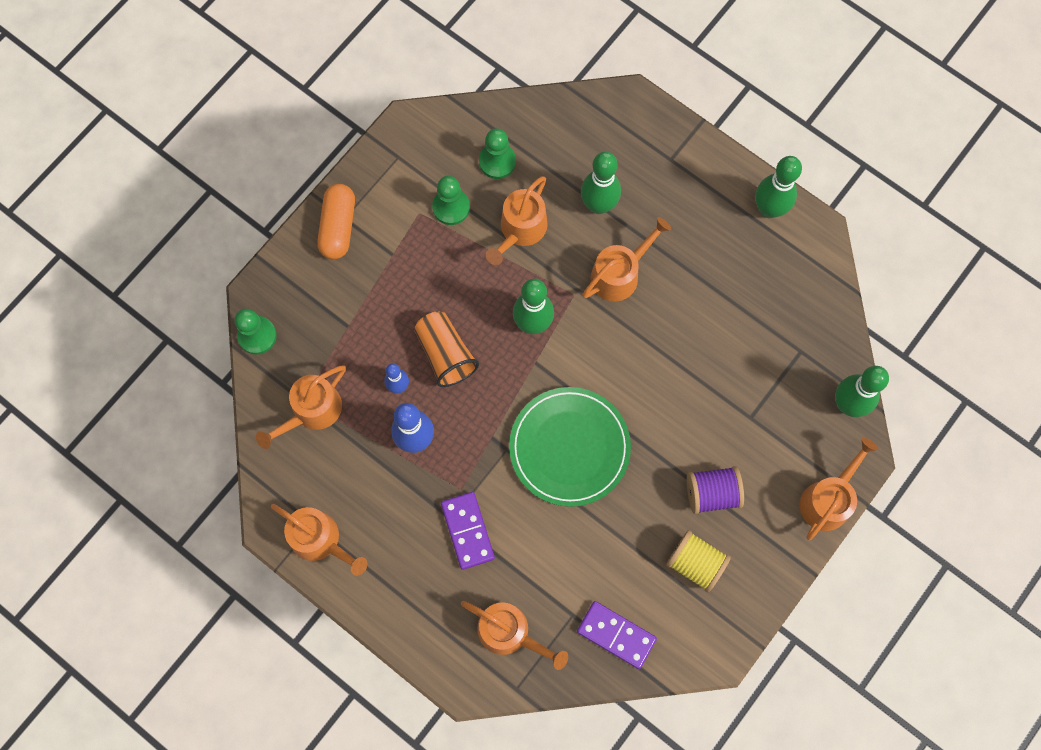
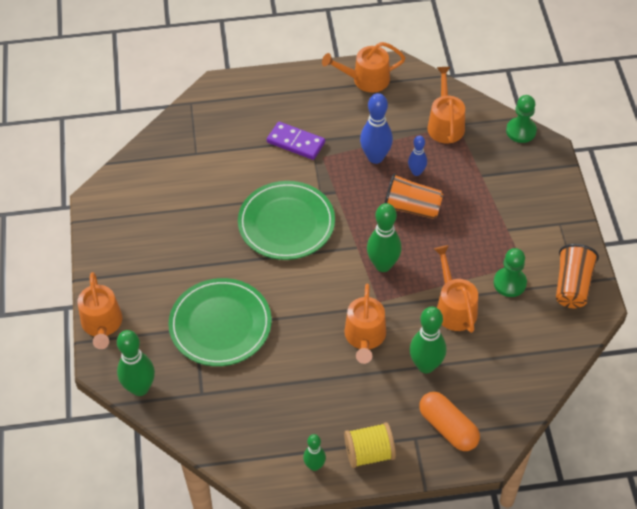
camera: 135 degrees right, 20 degrees down
orange capsule [317,184,355,260] -> orange capsule moved to [419,392,480,451]
orange watering can [461,601,568,670] -> none
green pawn [479,128,516,179] -> none
purple domino [577,601,657,669] -> none
yellow spool [666,530,731,592] -> yellow spool moved to [344,423,396,468]
purple spool [687,466,744,514] -> none
green bowling pin [755,156,802,218] -> green bowling pin [303,434,326,471], size x0.59
none -> green plate [168,278,272,366]
none -> orange cup [556,244,599,308]

